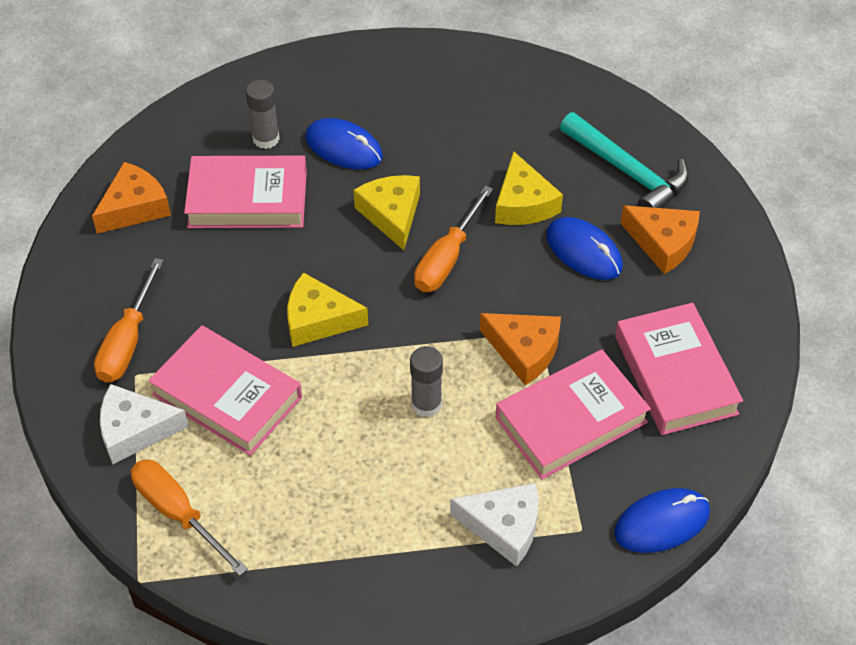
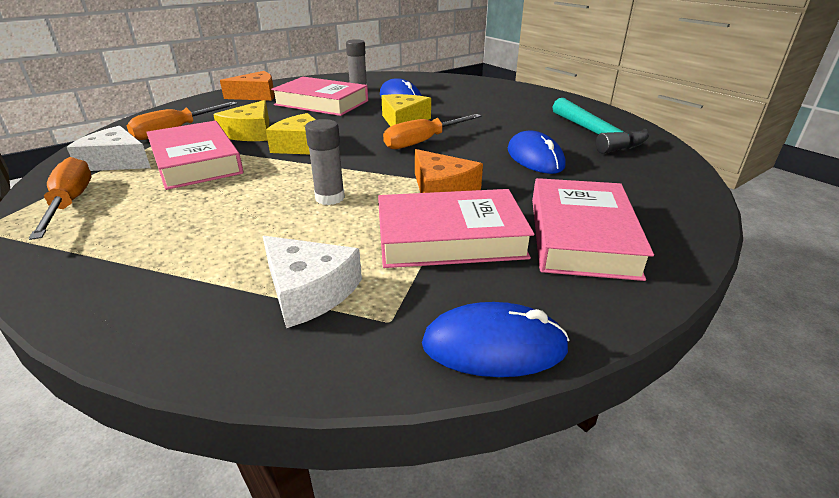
camera: 25 degrees right, 20 degrees down
yellow cheese [495,151,563,225] -> yellow cheese moved to [213,100,269,141]
orange cheese [620,205,700,274] -> none

